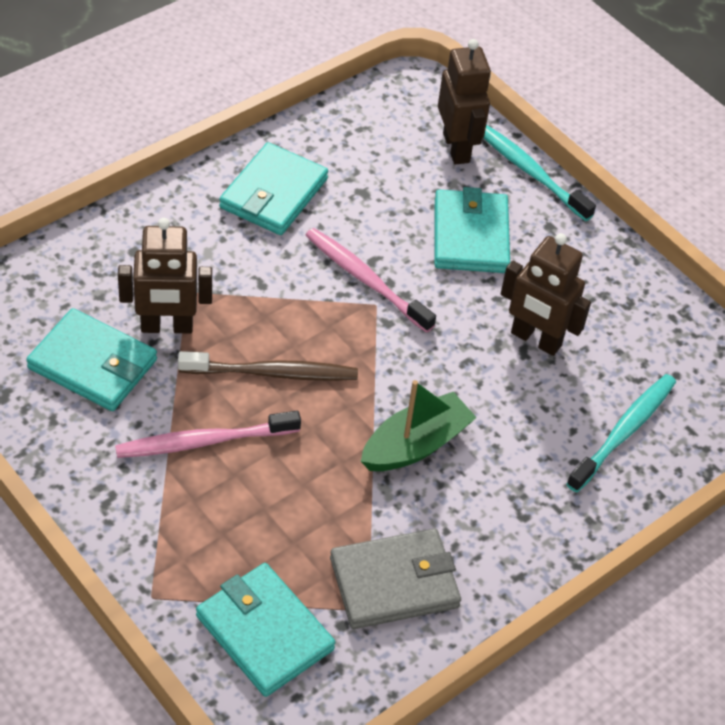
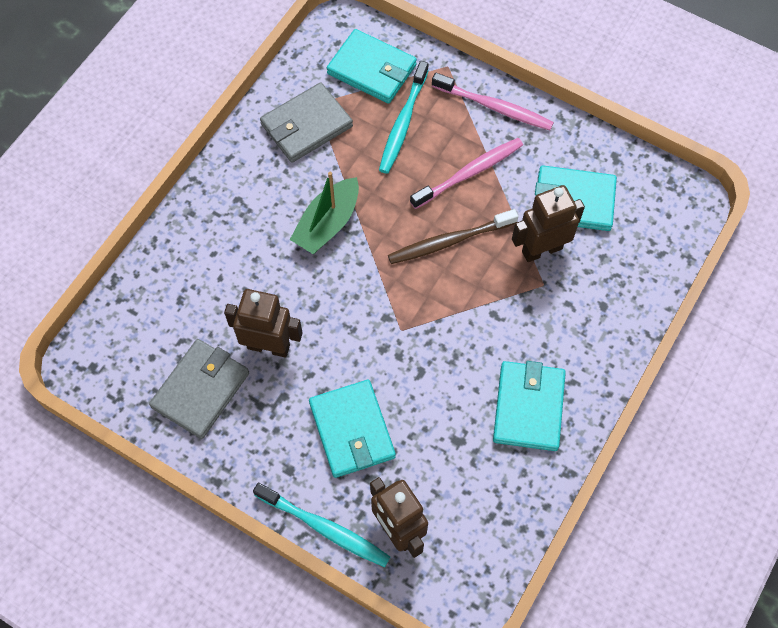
camera: 165 degrees right, 15 degrees up
pink toothbrush [305,228,436,333] -> pink toothbrush moved to [432,73,554,130]
turquoise toothbrush [566,374,676,492] -> turquoise toothbrush moved to [379,61,429,174]
none -> grey wallet [149,339,249,439]

